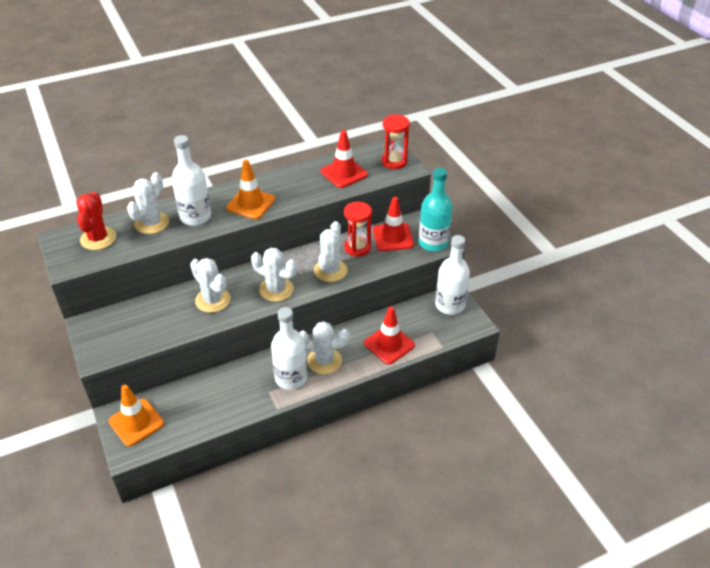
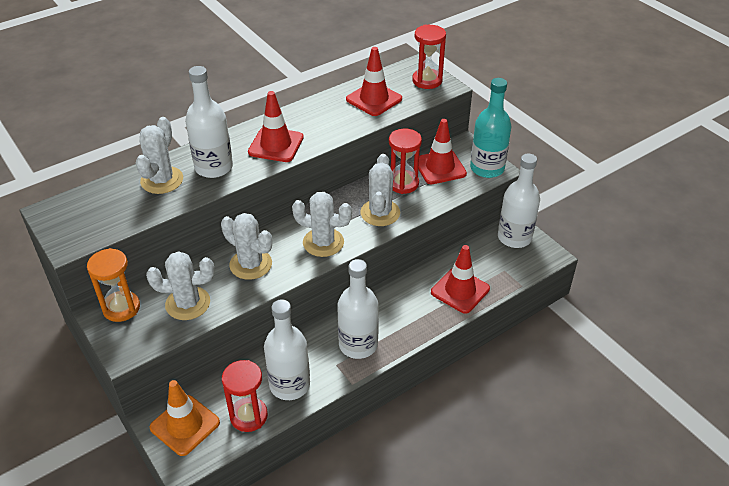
camera: 10 degrees left, 0 degrees up
red cactus [76,192,116,250] -> none
orange traffic cone [226,160,275,219] -> red traffic cone [248,91,304,162]
white cactus [299,321,350,374] -> white cactus moved to [146,251,214,320]
none -> orange hourglass [87,248,140,322]
none -> red hourglass [222,360,268,432]
none -> white bottle [264,299,310,400]

